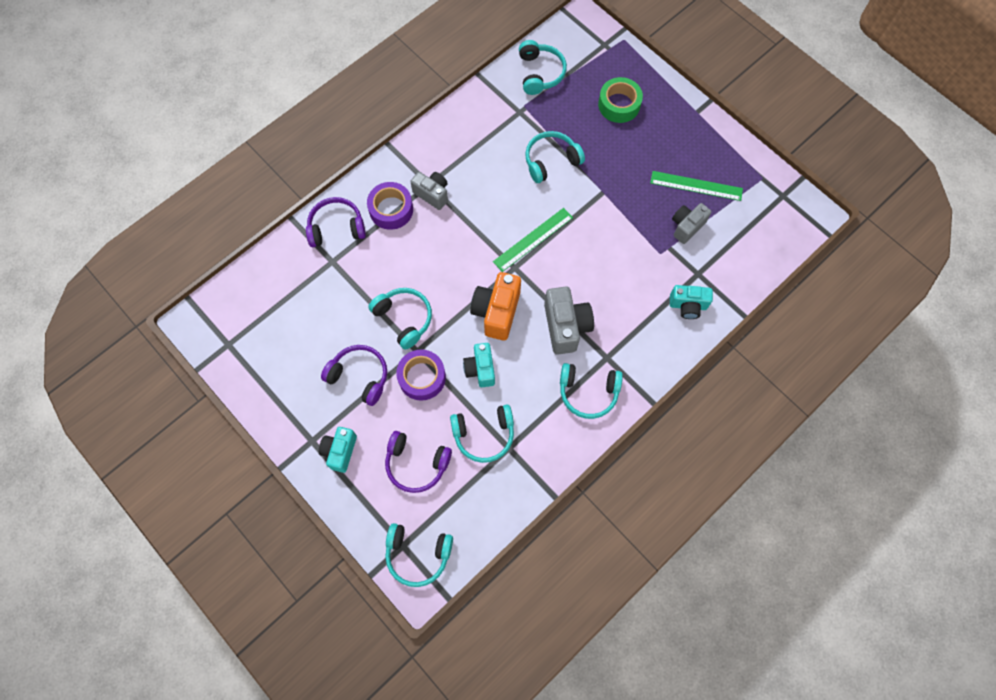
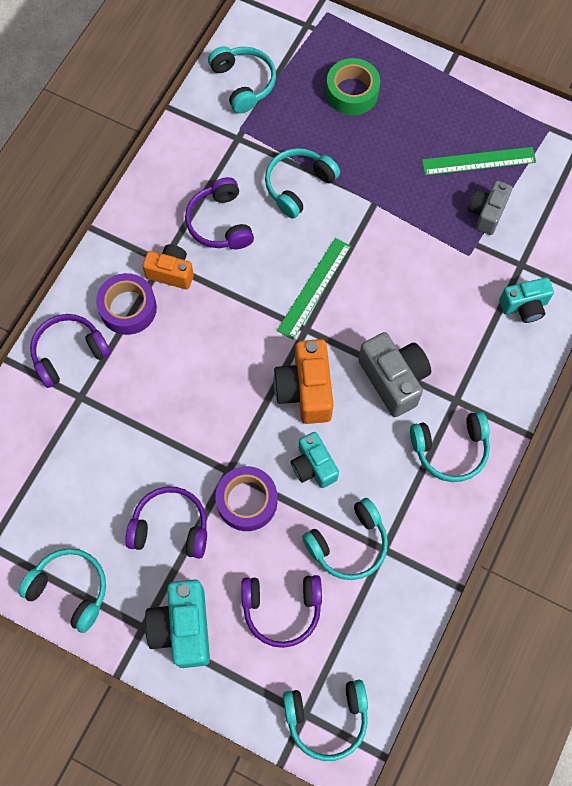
camera: 20 degrees left, 0 degrees up
turquoise camera [319,427,357,473] -> turquoise camera [145,580,210,668], size x1.52
turquoise headphones [368,288,432,350] -> turquoise headphones moved to [18,548,106,633]
grey camera [410,172,448,210] -> orange camera [142,244,194,289]
none -> purple headphones [185,177,254,249]

